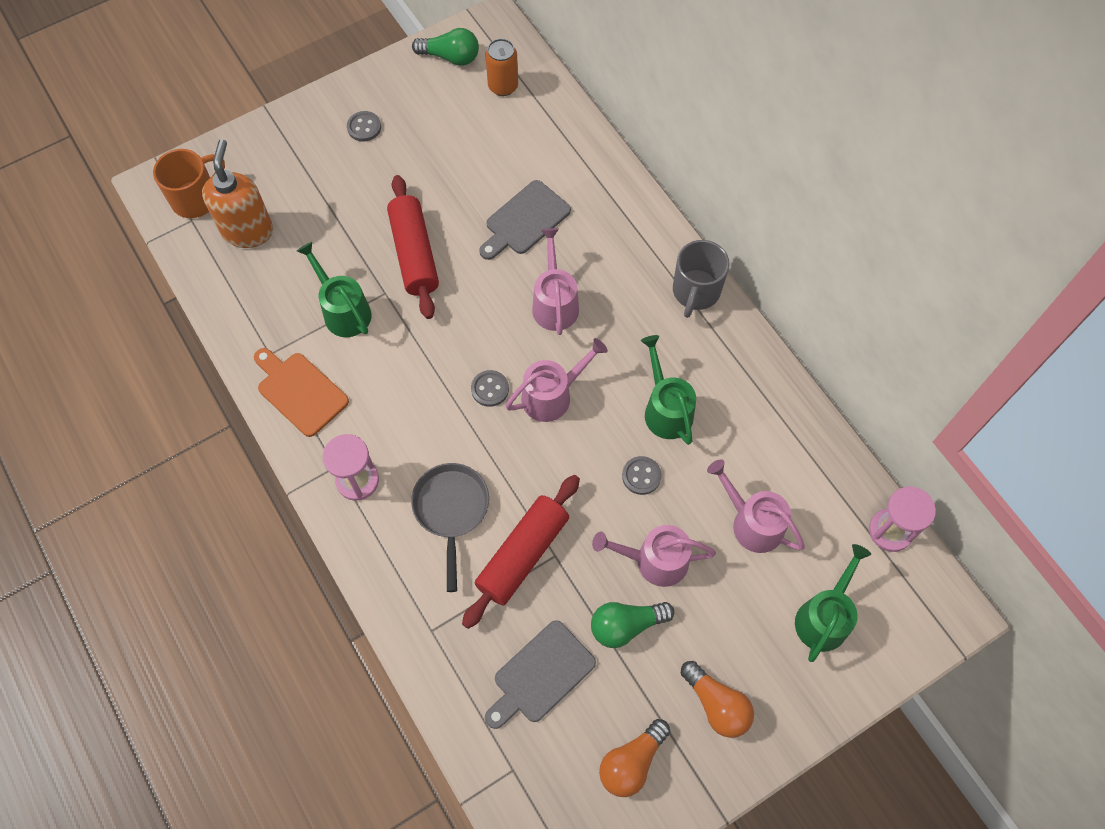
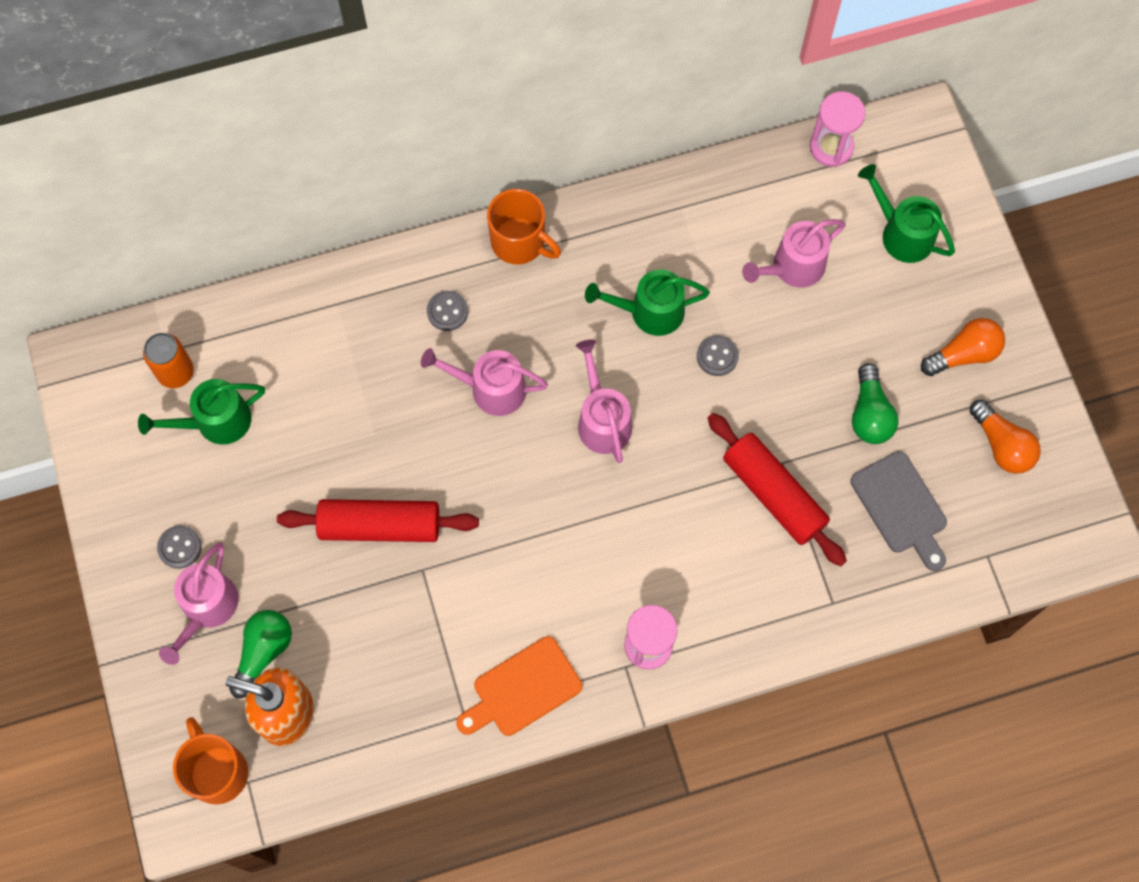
camera: 75 degrees left, 5 degrees up
green watering can [297,242,372,337] -> green watering can moved to [138,379,265,445]
grey pan [411,463,489,592] -> none
green light bulb [412,28,479,66] -> green light bulb moved to [229,610,292,698]
grey button [471,370,509,407] -> grey button moved to [427,291,468,331]
grey cutting board [479,180,571,260] -> none
pink watering can [592,525,716,587] -> pink watering can moved to [159,542,239,665]
grey mug [673,240,730,318] -> orange mug [487,189,561,265]

